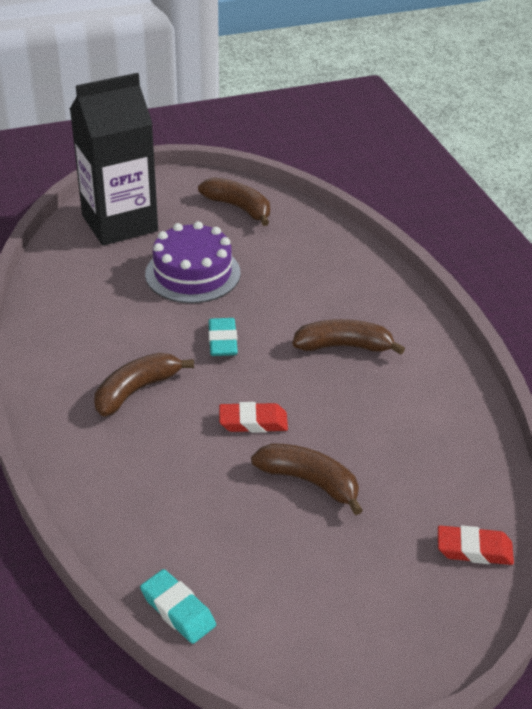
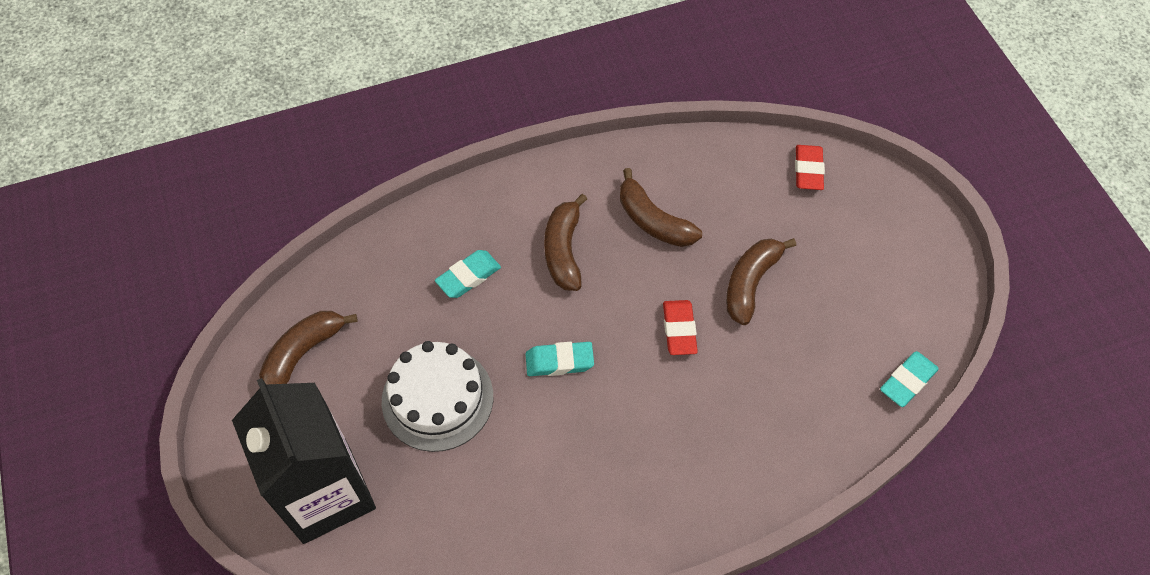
camera: 90 degrees left, 20 degrees up
brown banana [95,353,194,417] -> brown banana moved to [620,168,702,247]
purple cake [145,221,240,303] -> white cake [382,341,493,452]
none -> turquoise eraser [435,250,501,298]

